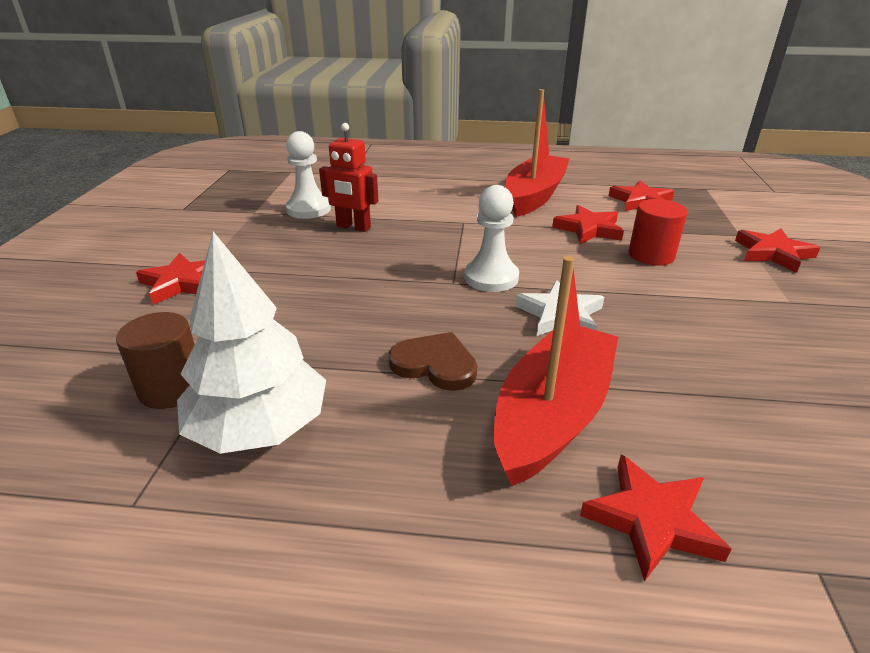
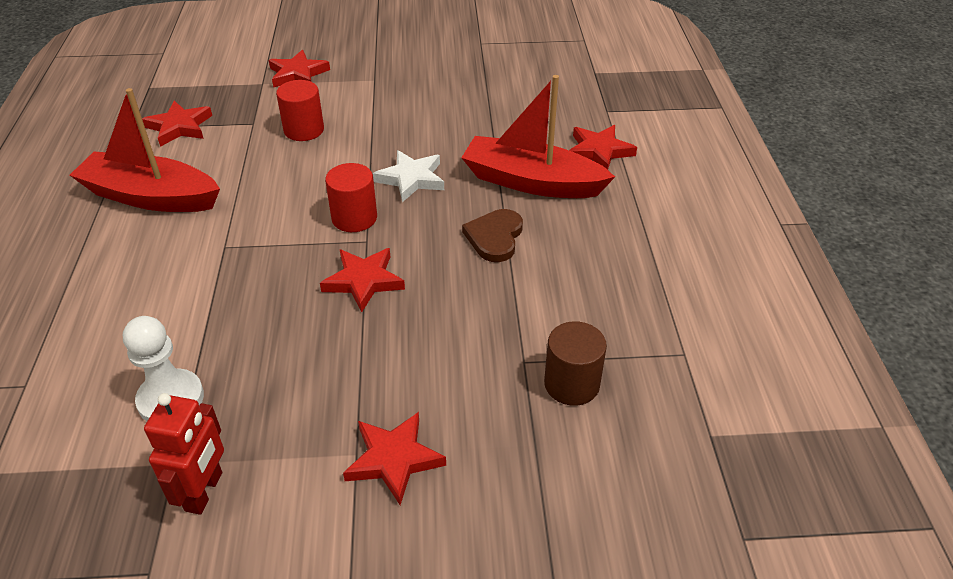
camera: 100 degrees left, 10 degrees up
white tree [177,232,326,454] -> none
red robot [319,123,379,232] -> red robot moved to [144,393,224,515]
white pawn [464,185,519,292] -> red cylinder [325,163,377,232]
red star [552,205,624,244] -> red star moved to [320,248,405,312]

